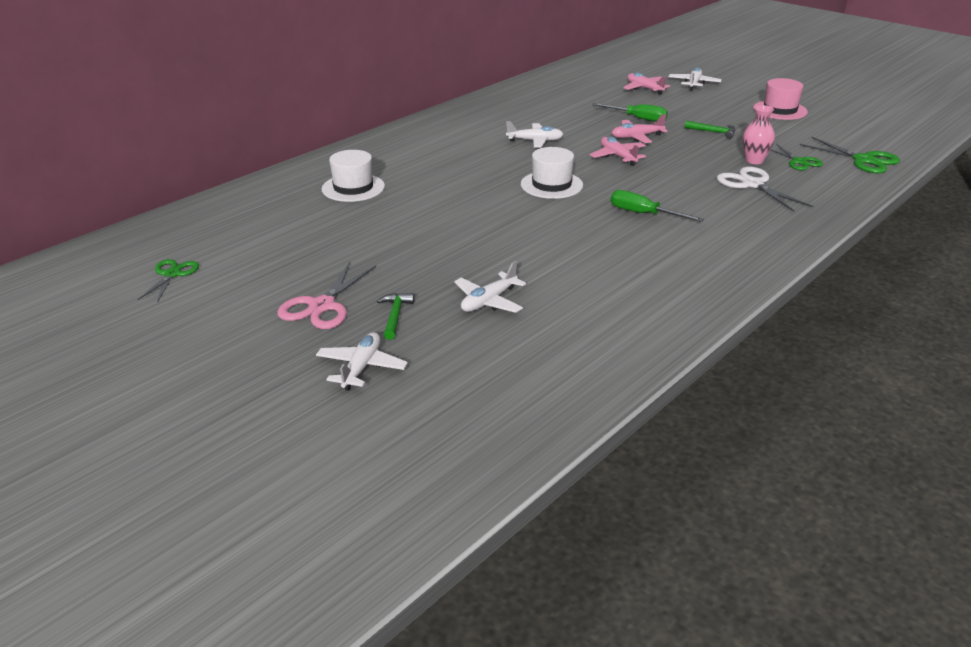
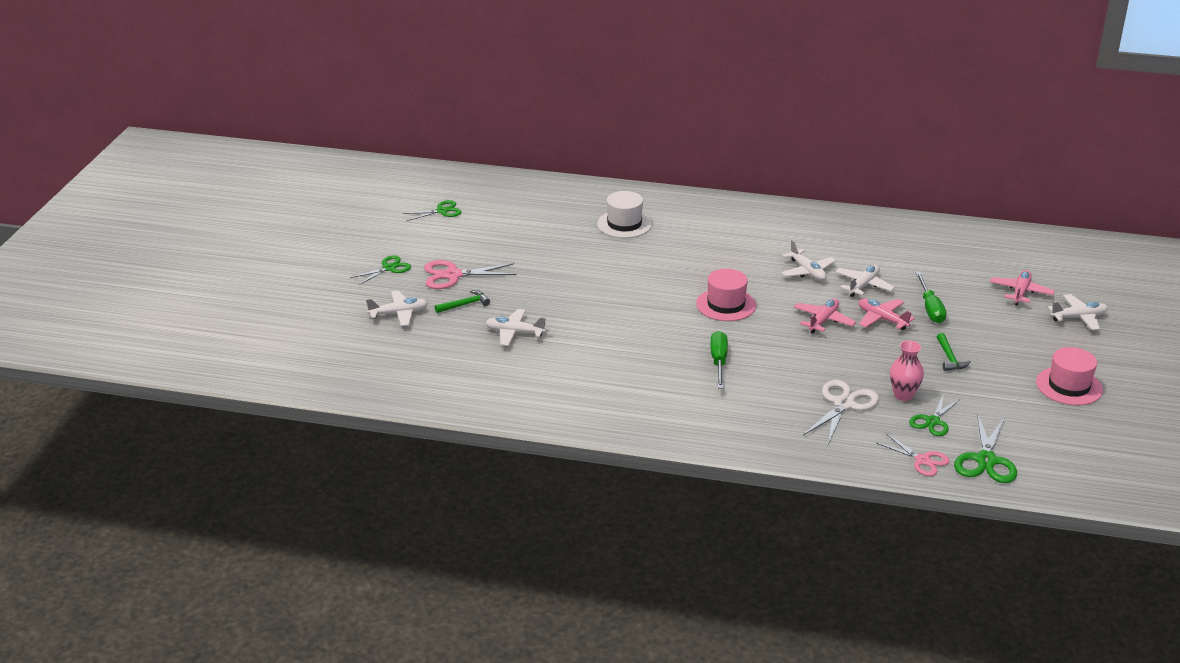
camera: 60 degrees right, 0 degrees up
white hat [521,147,583,199] -> pink hat [696,269,756,321]
none -> green scissors [350,255,411,285]
none -> white plane [835,265,895,297]
none -> pink scissors [876,434,950,476]

